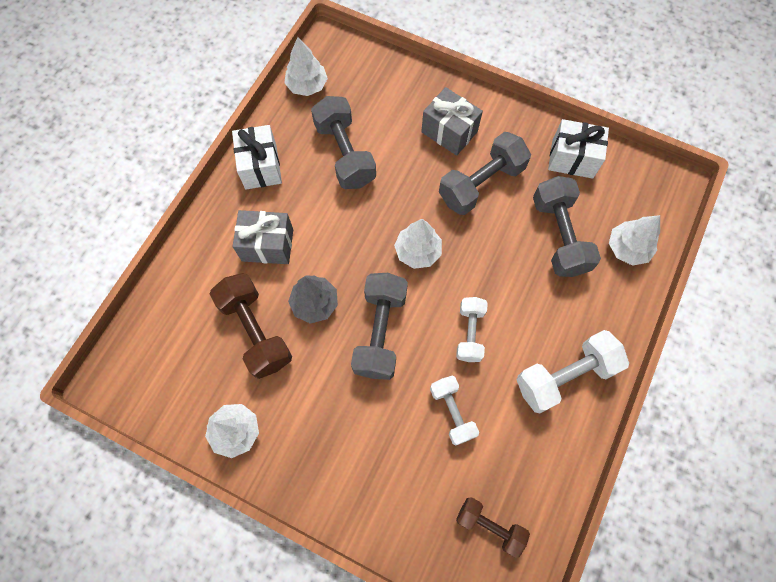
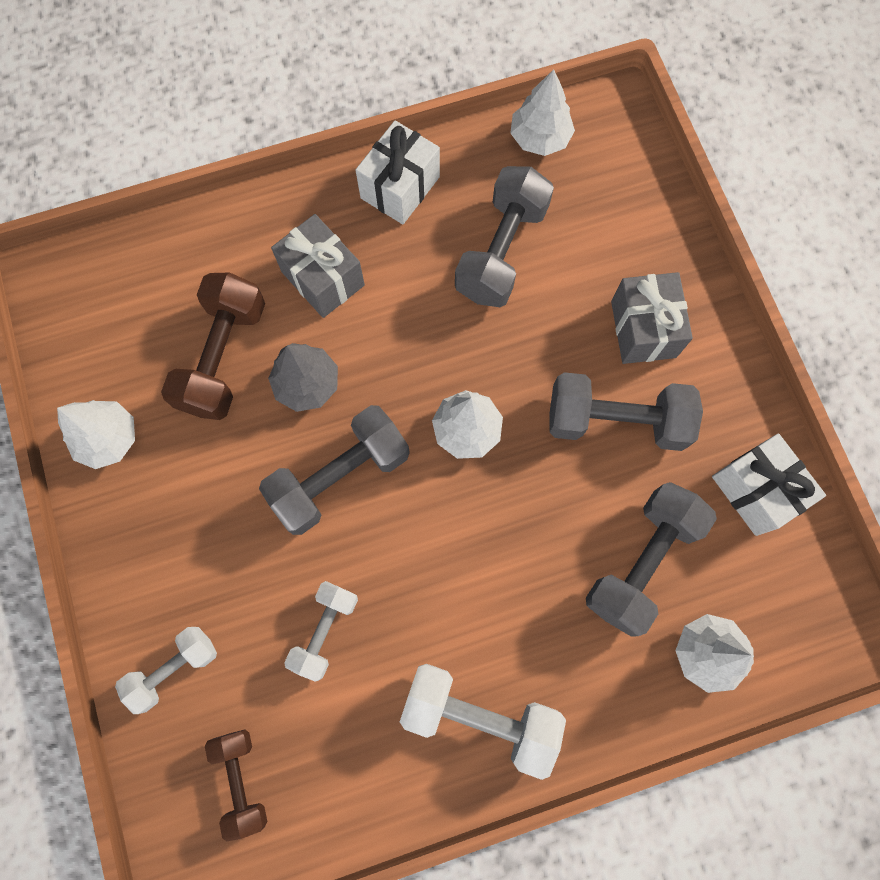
camera: 45 degrees right, 5 degrees up
white dumbbell [456,297,488,362] -> white dumbbell moved to [115,627,217,714]

